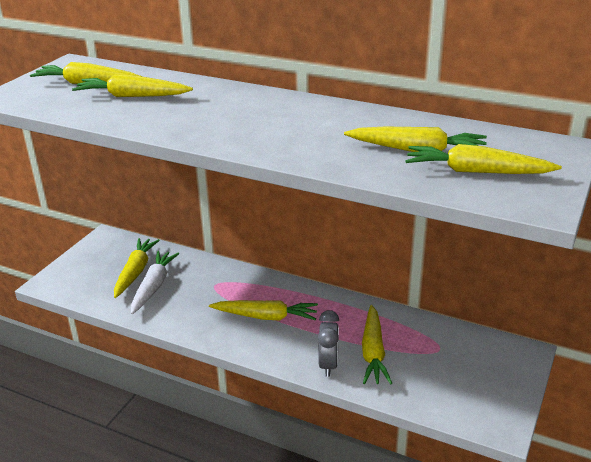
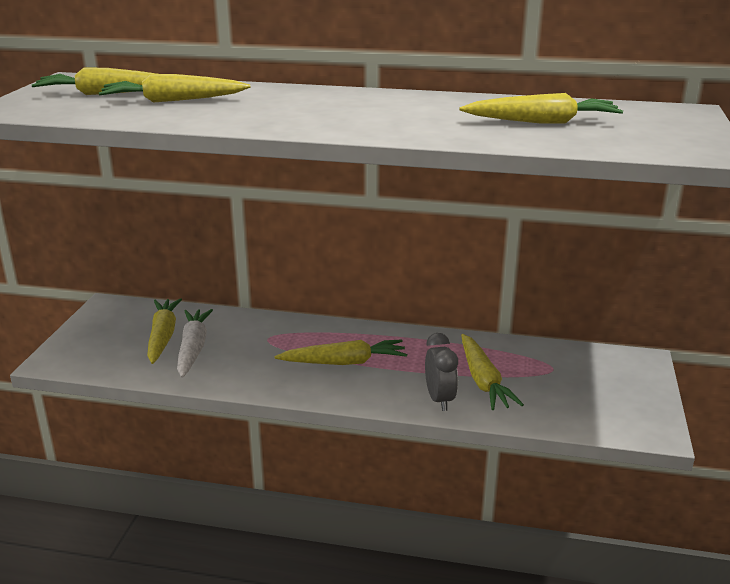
camera: 15 degrees left, 5 degrees down
yellow carrot [406,144,562,174] -> none

